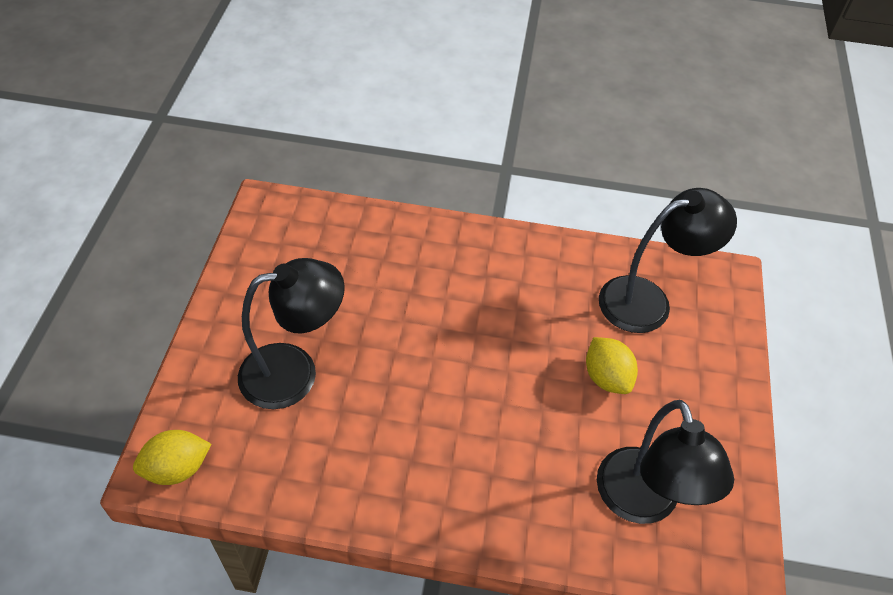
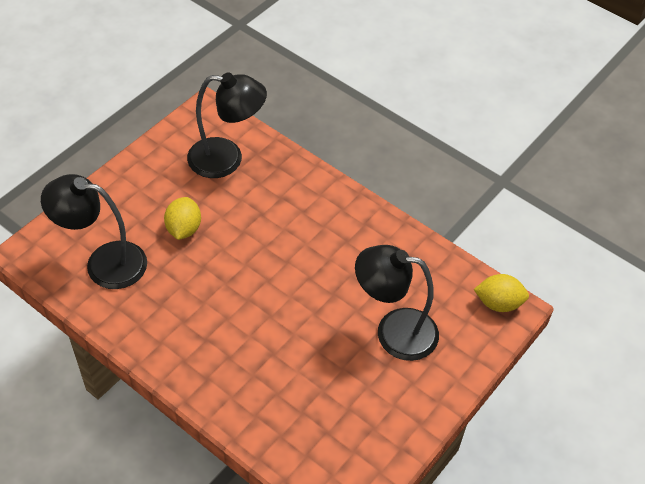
camera: 150 degrees left, 0 degrees up
black lamp [597,400,734,524] -> black lamp turned 75 degrees clockwise [187,72,267,178]

